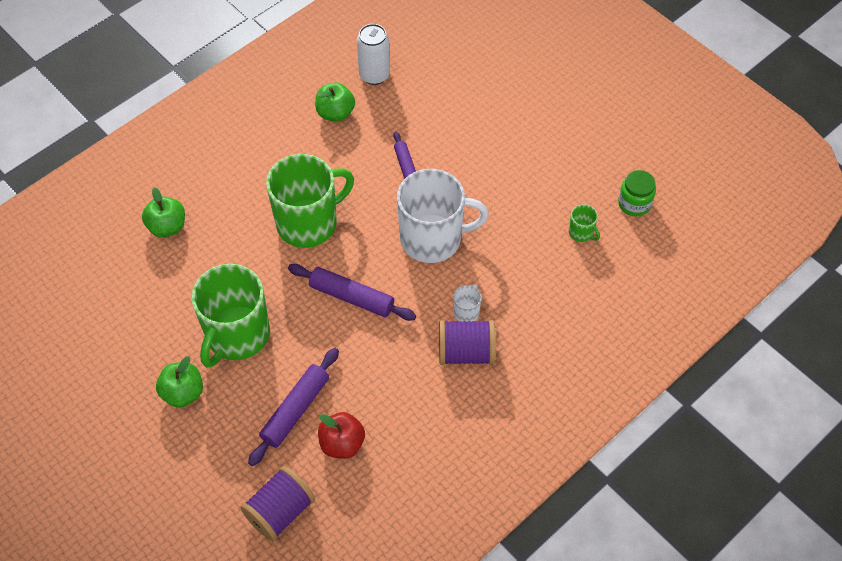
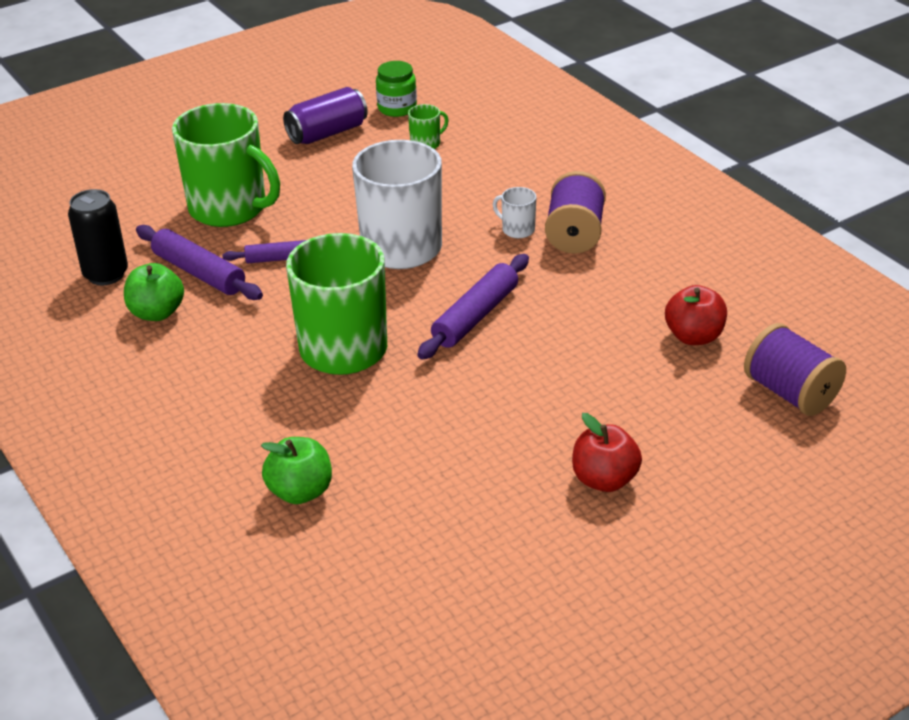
camera: 80 degrees left, 20 degrees down
green apple [156,356,203,408] -> red apple [572,413,642,492]
green mug [192,264,270,368] -> green mug moved to [172,103,280,227]
purple rolling pin [248,348,339,466] -> purple rolling pin moved to [136,225,263,300]
white can [357,24,390,85] -> black can [68,189,128,285]
none -> purple can [283,87,368,144]

